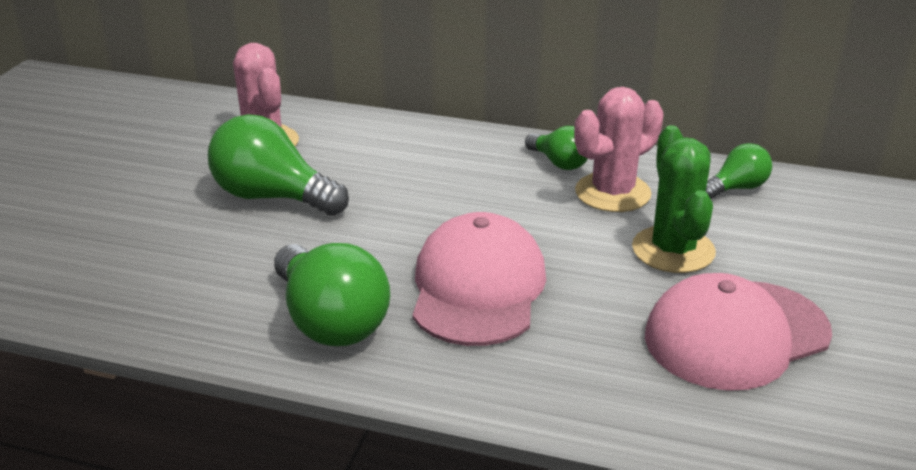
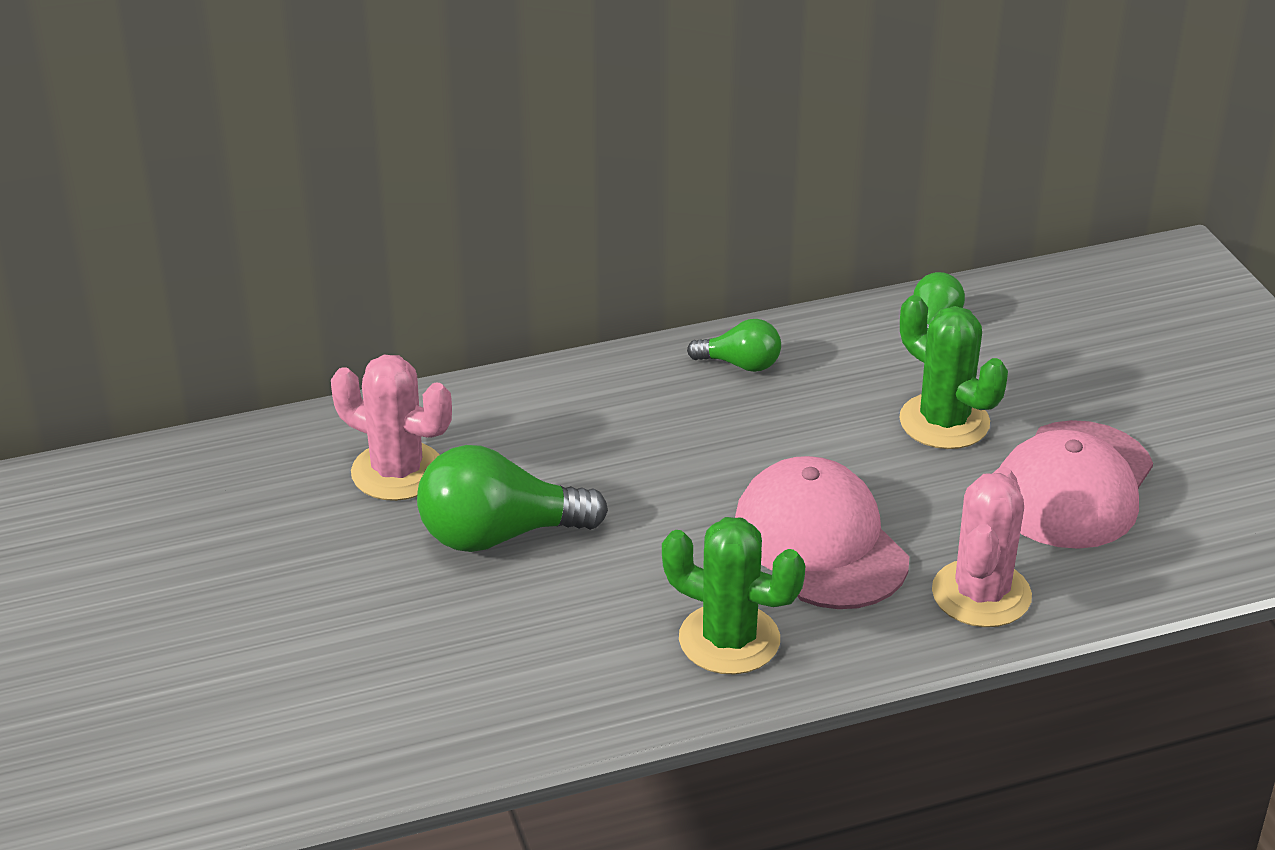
camera: 35 degrees left, 5 degrees up
green light bulb [274,243,390,346] -> green cactus [662,517,805,675]
pink cactus [574,87,664,212] -> pink cactus moved to [932,467,1032,627]

